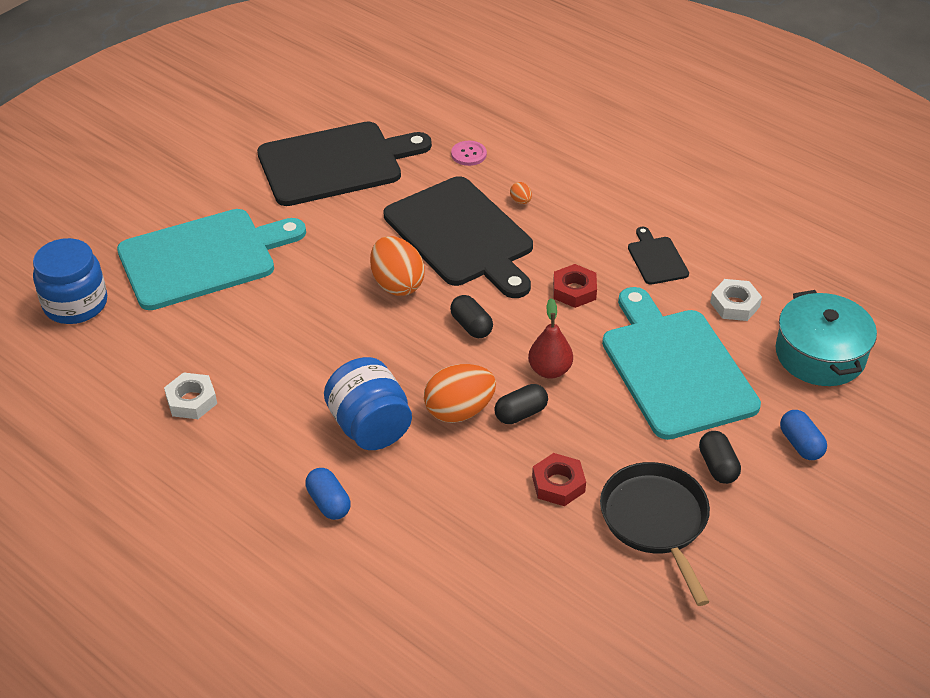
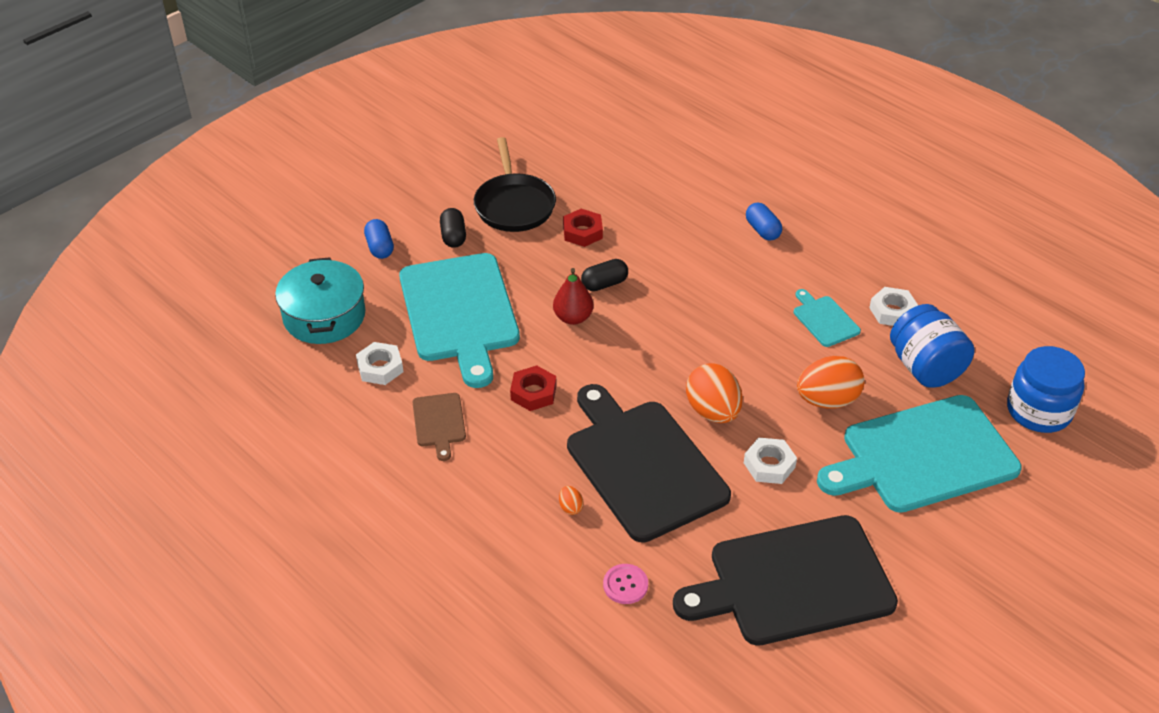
camera: 175 degrees left, 0 degrees up
blue jar [324,357,412,450] -> blue jar moved to [890,304,975,388]
orange egg [424,364,496,423] -> orange egg moved to [797,356,864,409]
black capsule [450,295,493,338] -> none
black cutting board [628,227,689,285] -> brown cutting board [412,393,466,461]
none -> white nut [744,438,797,484]
none -> turquoise cutting board [794,289,861,347]

